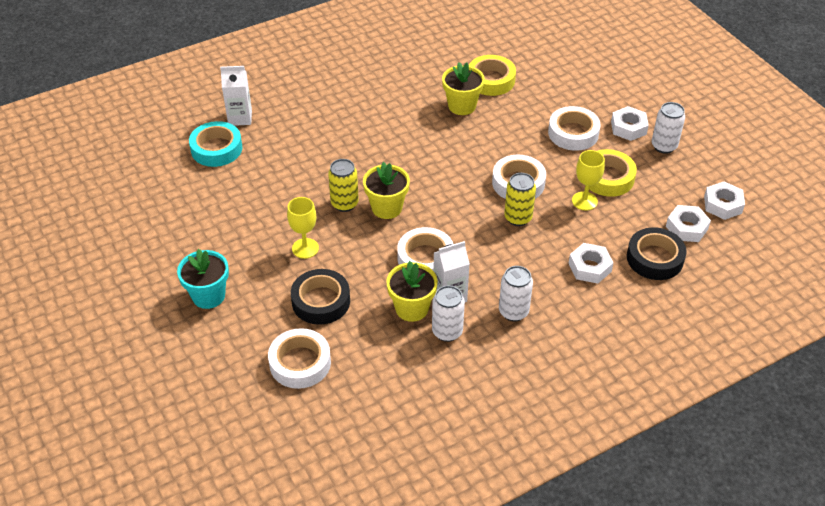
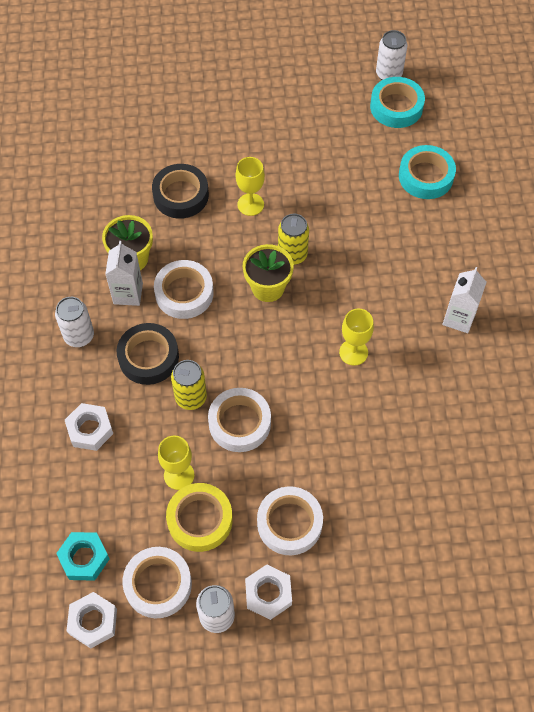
camera: 115 degrees right, 15 degrees up
turquoise flower pot [177,249,229,309] -> none
white carton [220,66,252,126] -> white carton moved to [442,267,487,333]
white tape [268,328,331,389] -> white tape moved to [123,547,192,618]
white can [432,285,465,342] -> white can moved to [376,30,407,80]
yellow flower pot [442,62,485,115] -> none
yellow tape [469,55,516,96] -> none
black tape [627,227,687,280] -> black tape moved to [116,323,179,385]
white nut [666,205,711,242] -> turquoise nut [56,532,110,581]
none -> yellow goblet [339,309,374,366]
none -> turquoise tape [370,77,425,128]

